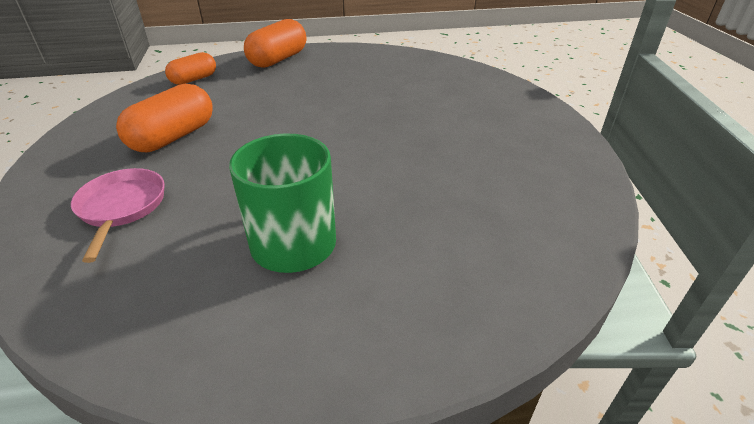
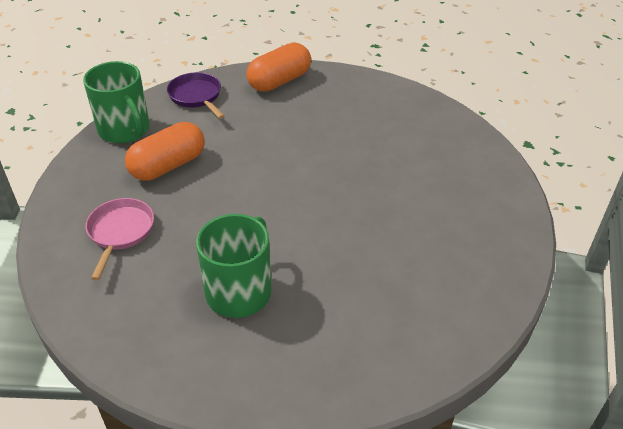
camera: 15 degrees right, 5 degrees up
orange capsule [165,52,216,85] -> purple pan [167,72,225,119]
none -> green mug [83,61,150,143]

